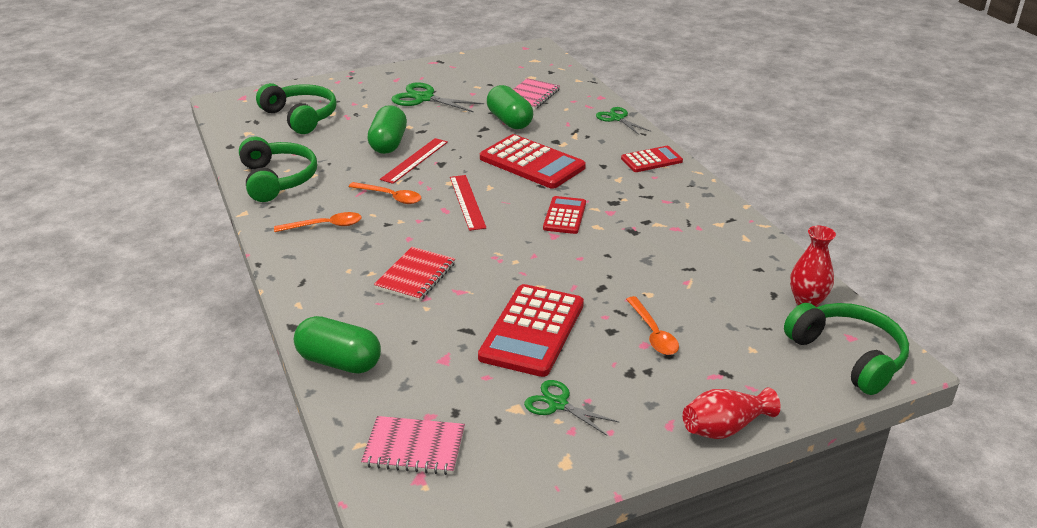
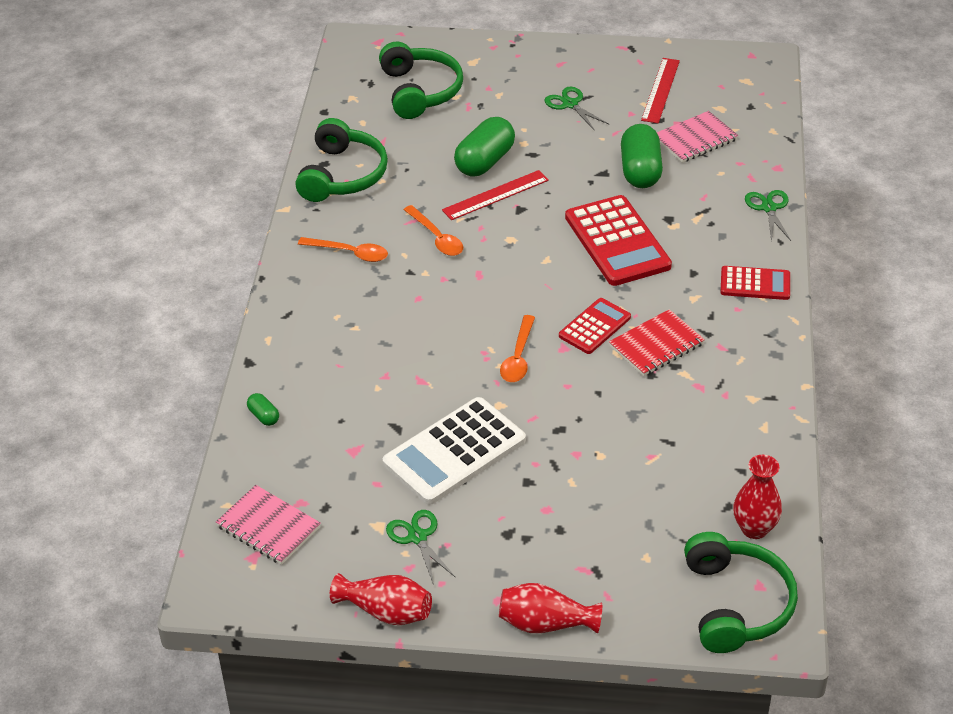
camera: 30 degrees right, 10 degrees up
green capsule [294,316,381,374] -> green capsule [247,393,279,426], size x0.46
red notebook [374,247,455,302] -> red notebook moved to [609,309,705,376]
green scissors [391,82,484,112] -> green scissors [545,87,609,131], size x0.65
red ruler [450,175,486,231] -> red ruler moved to [641,58,680,123]
red calculator [478,284,584,377] -> white calculator [383,397,526,505]
orange spoon [626,296,679,355] -> orange spoon moved to [500,315,535,382]
none -> red vase [330,573,432,625]

